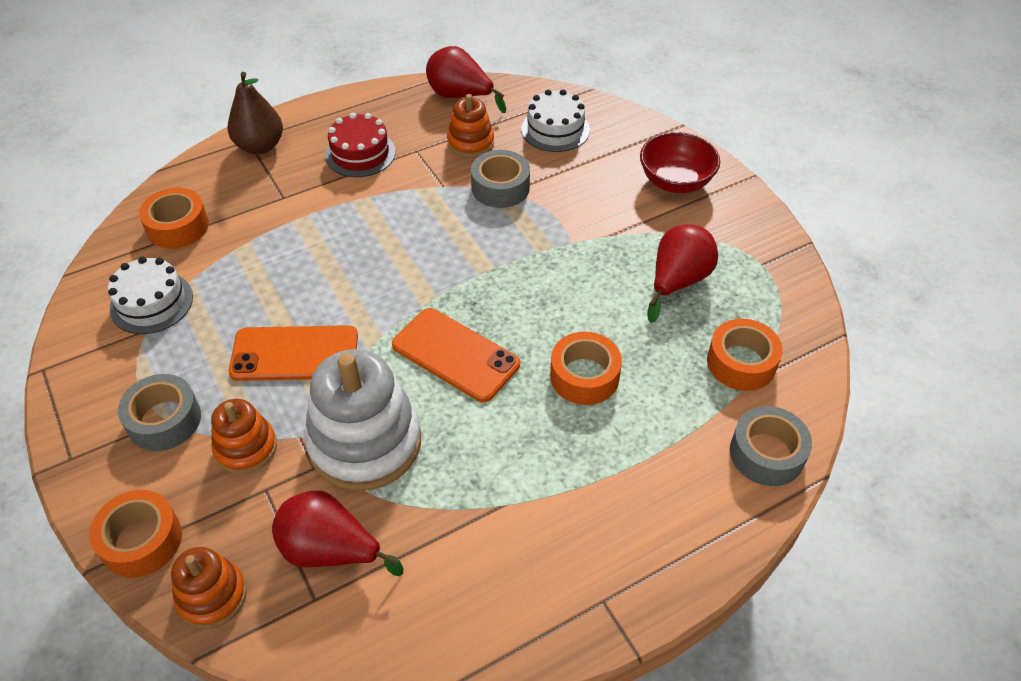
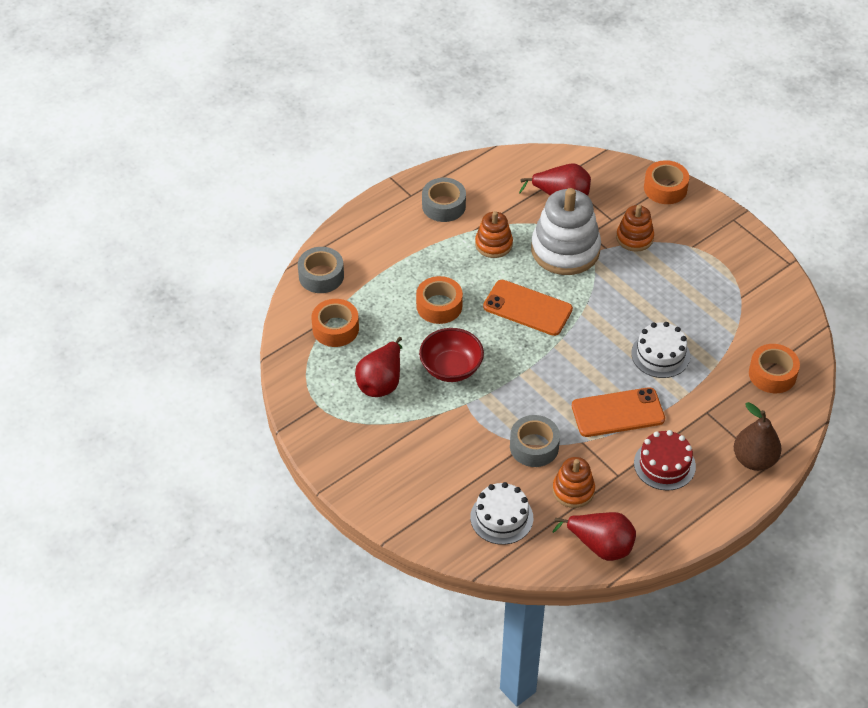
camera: 170 degrees right, 0 degrees up
white cake [108,256,193,334] -> white cake moved to [631,322,690,378]
grey tape [118,374,201,451] -> grey tape moved to [422,178,466,222]
orange stacking toy [171,547,247,629] -> orange stacking toy moved to [475,211,513,258]
orange phone [229,325,358,381] -> orange phone moved to [572,387,665,437]
red bowl [640,132,720,193] -> red bowl moved to [419,328,484,382]

